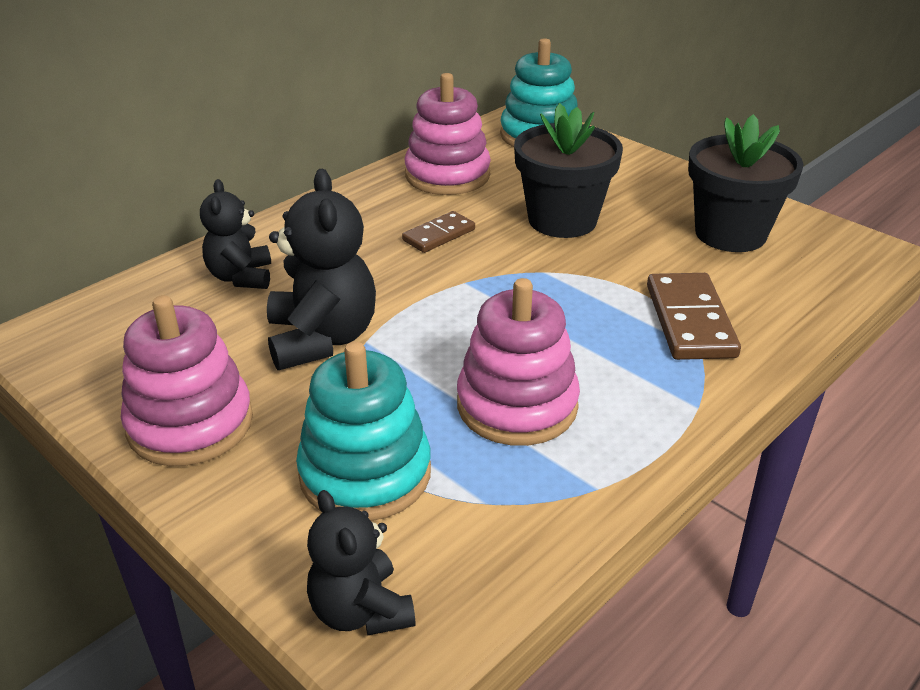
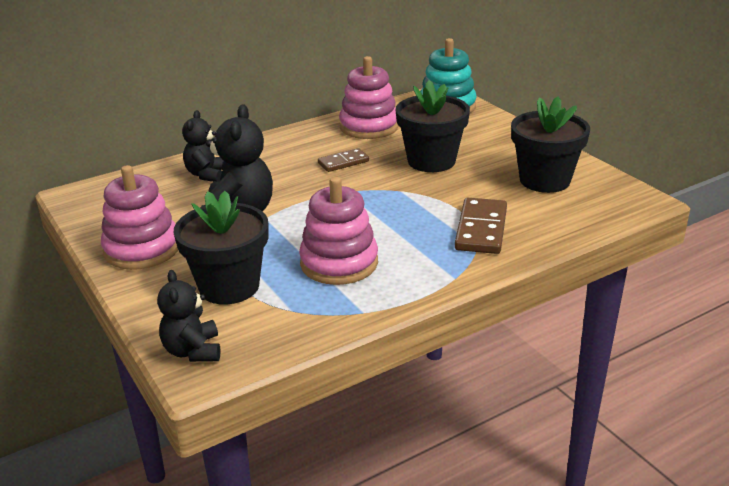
camera: 15 degrees right, 5 degrees down
turquoise stacking toy [296,341,431,521] -> black flower pot [174,191,269,305]

